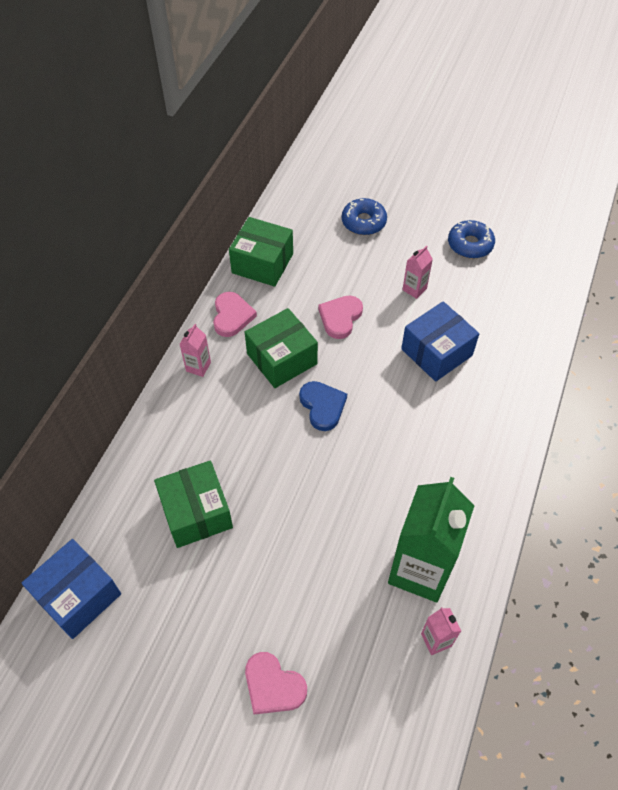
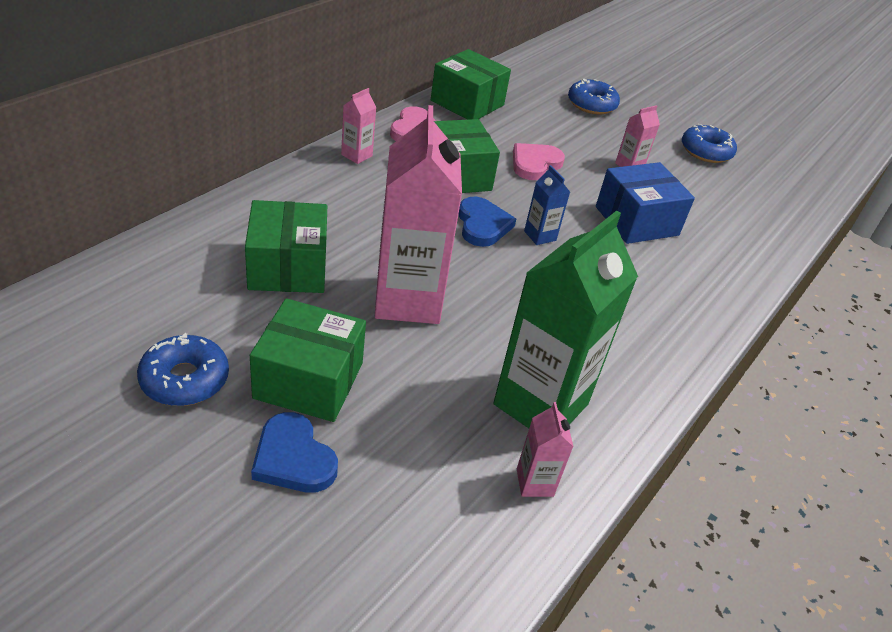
camera: 10 degrees right, 15 degrees down
blue box [21,539,121,639] -> none
pink heart [245,652,307,714] -> blue heart [251,412,338,493]
none -> blue donut [137,333,229,406]
none -> green box [250,298,366,422]
none -> pink carton [375,105,462,324]
none -> blue carton [524,165,570,245]

